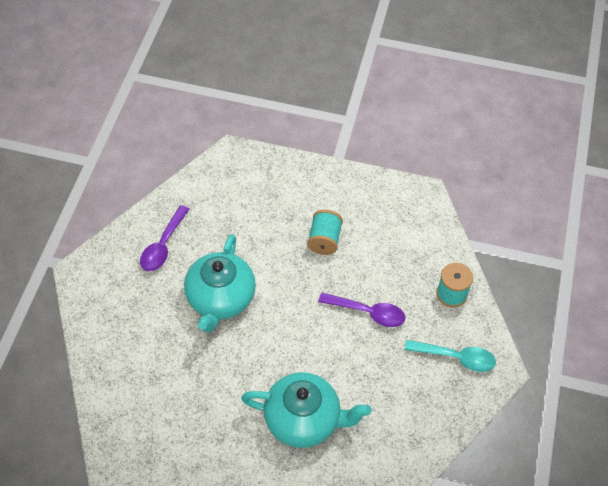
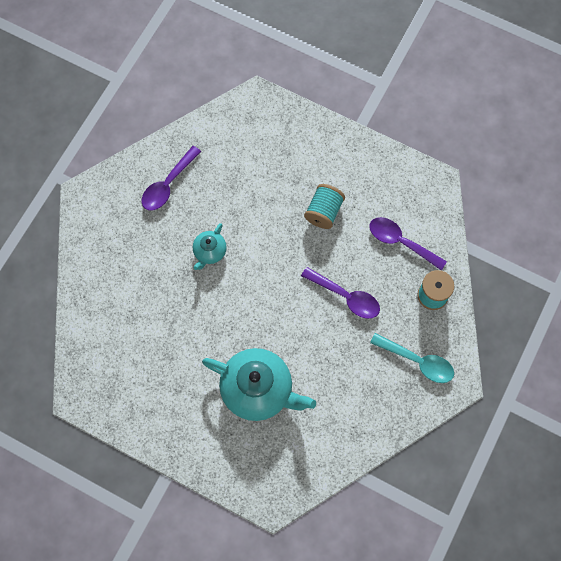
camera: 15 degrees right, 15 degrees up
turquoise teapot [184,234,256,332] -> turquoise teapot [193,223,227,270], size x0.50
none -> purple spoon [369,217,447,270]

